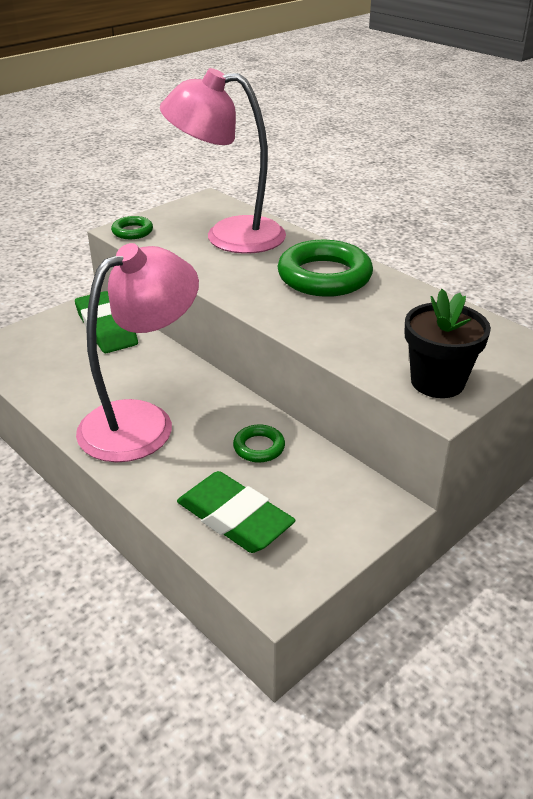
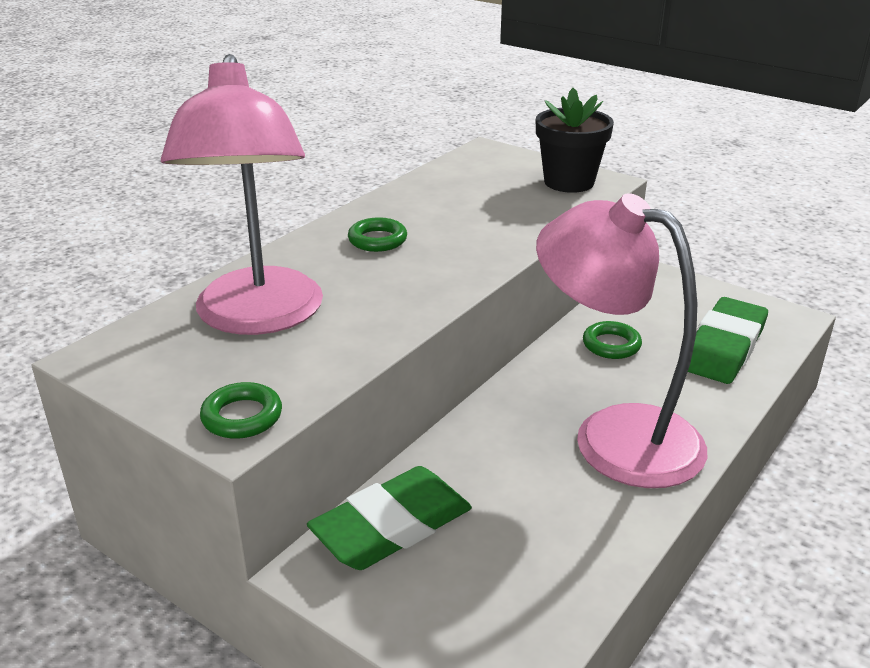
camera: 100 degrees left, 5 degrees down
green ring [278,240,373,297] -> green ring [348,217,407,252], size x0.48

